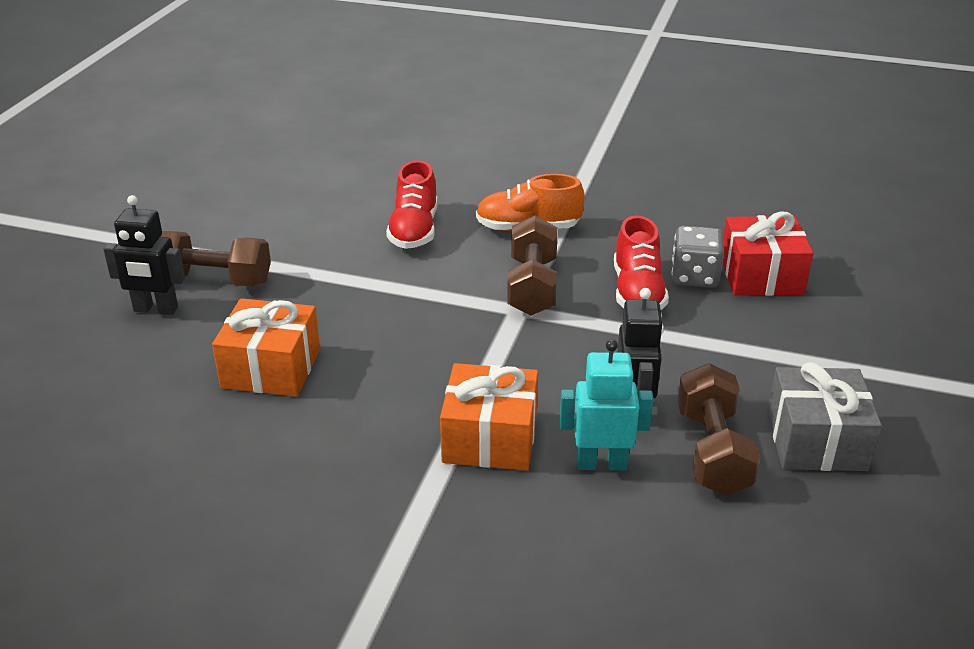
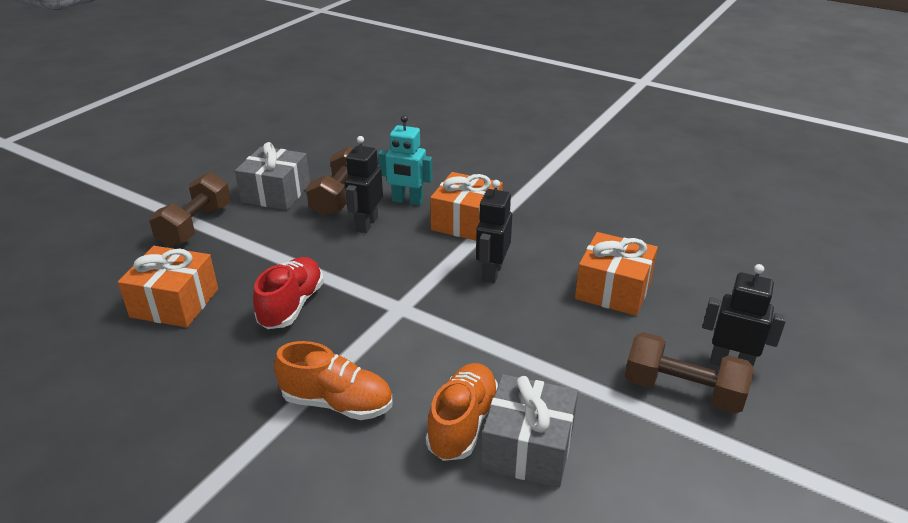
camera: 165 degrees left, 0 degrees up
red shoe [386,160,438,249] -> orange shoe [426,363,498,461]
brown dumbbell [507,216,558,316] -> brown dumbbell moved to [149,172,231,247]
grey dice [672,226,724,288] -> none
red gift [722,212,813,296] -> orange gift [118,246,218,327]
none -> black robot [476,180,512,284]
none -> grey gift [481,374,578,488]

